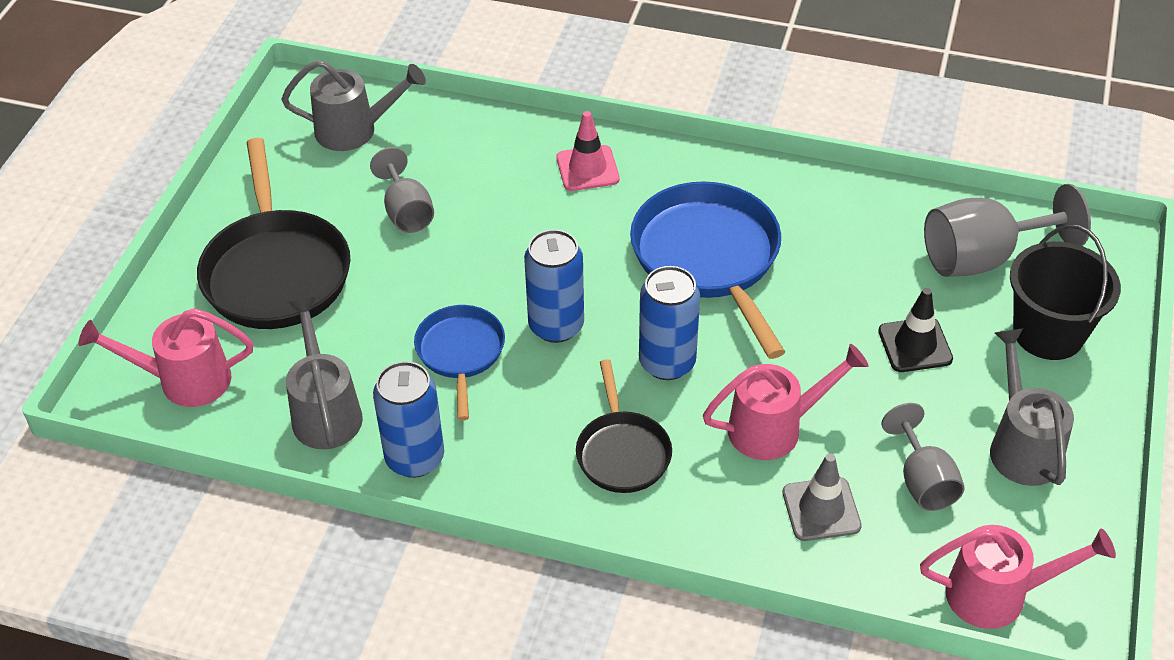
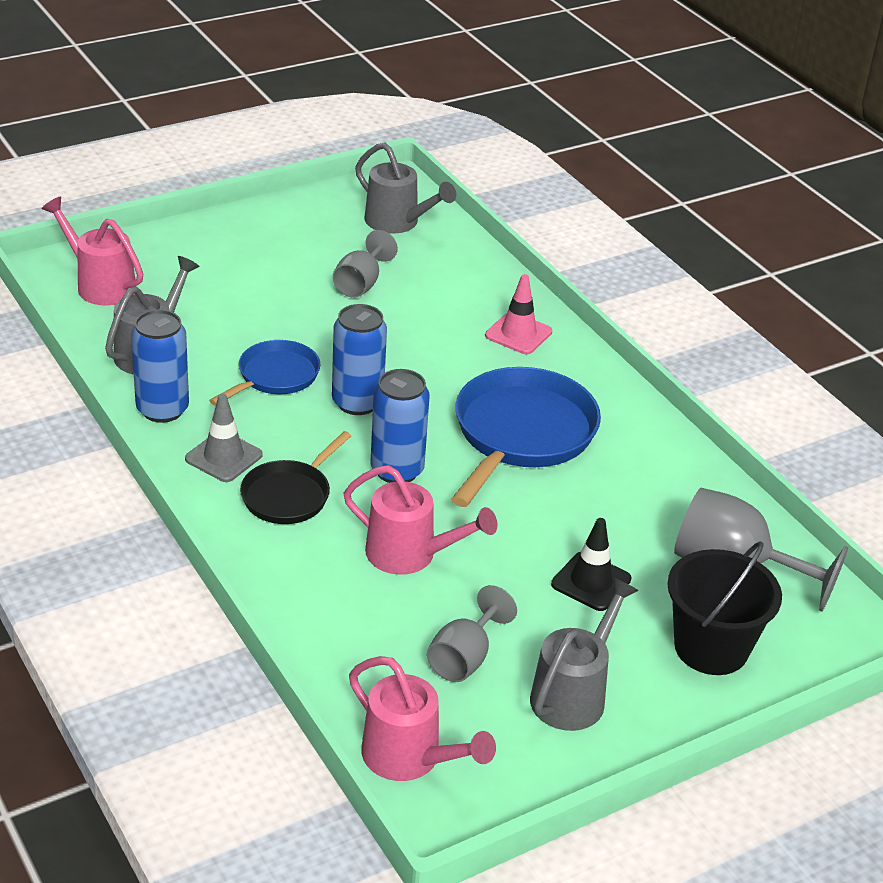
camera: 40 degrees right, 10 degrees down
black pan [197,138,350,329] -> none
grey traffic cone [783,453,862,541] -> grey traffic cone moved to [185,394,263,482]

